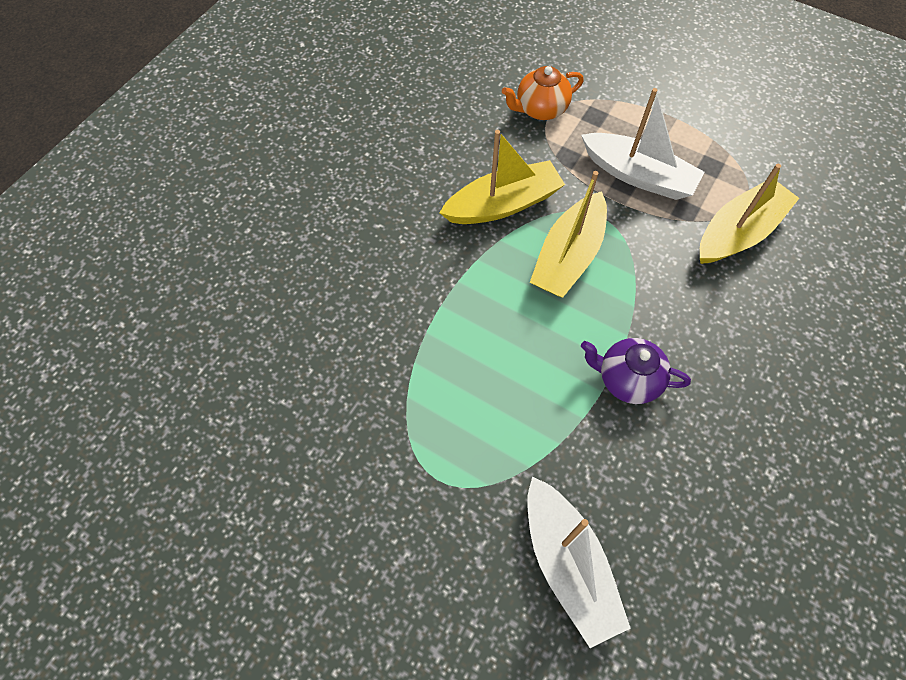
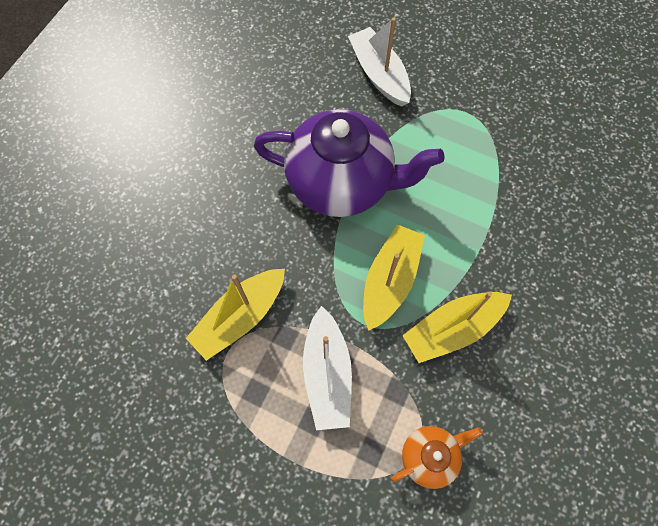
camera: 175 degrees right, 5 degrees up
white boat [581,88,704,200] -> white boat turned 120 degrees counterclockwise [303,306,352,430]
purple teapot [581,338,691,404] -> purple teapot [254,109,445,217], size x2.16

